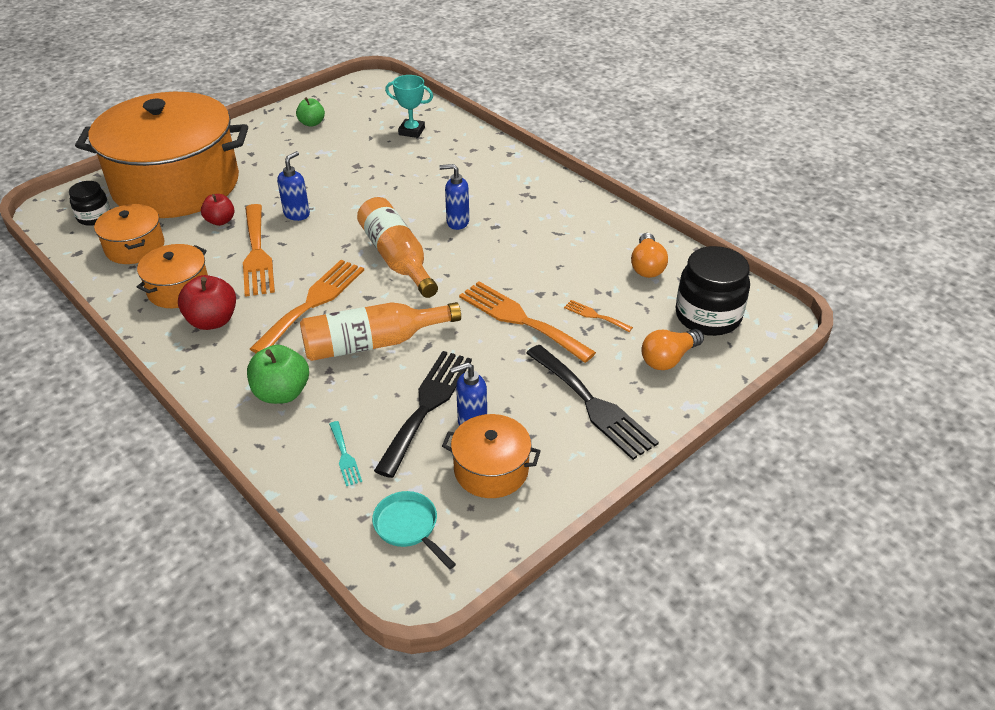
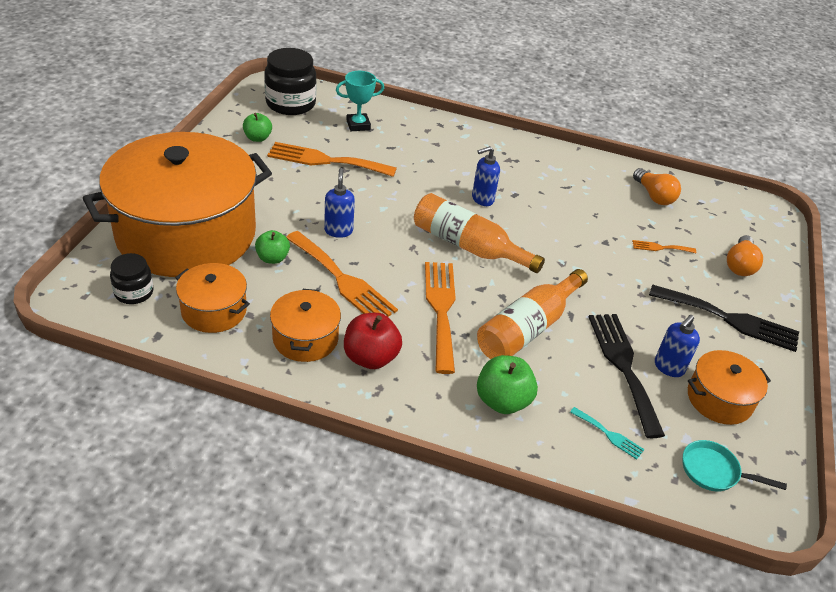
camera: 35 degrees left, 0 degrees up
red apple [201,194,235,226] -> green apple [255,230,290,264]
orange fork [459,281,596,363] -> orange fork moved to [267,142,397,177]
black jar [676,246,750,336] -> black jar moved to [264,48,317,115]

